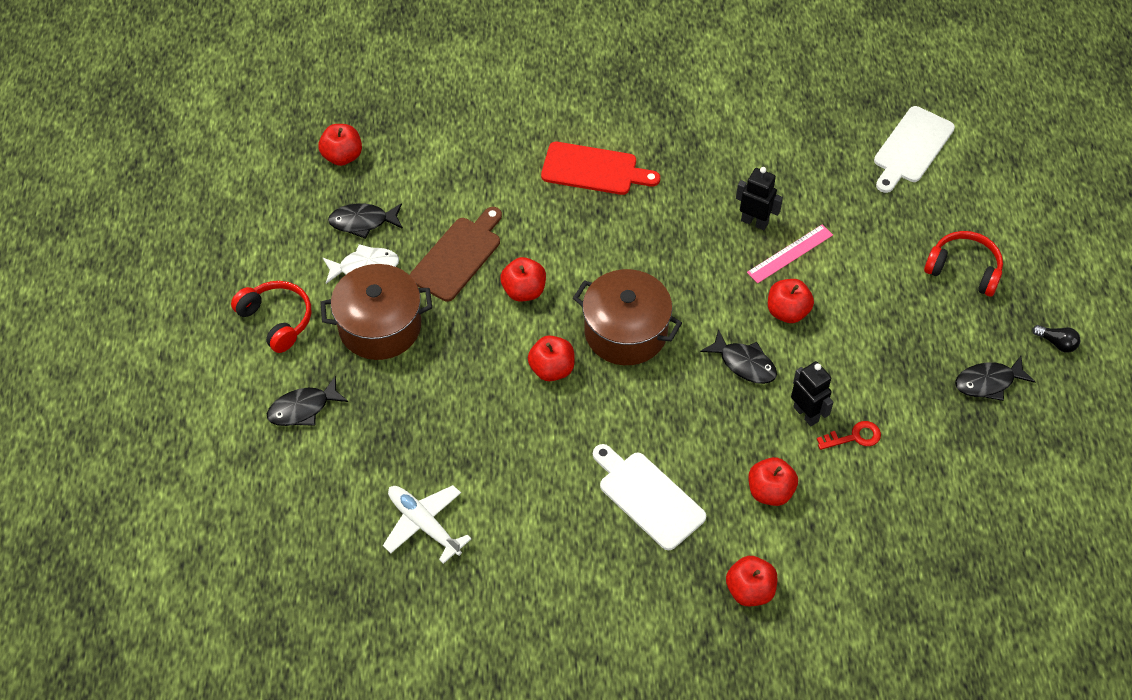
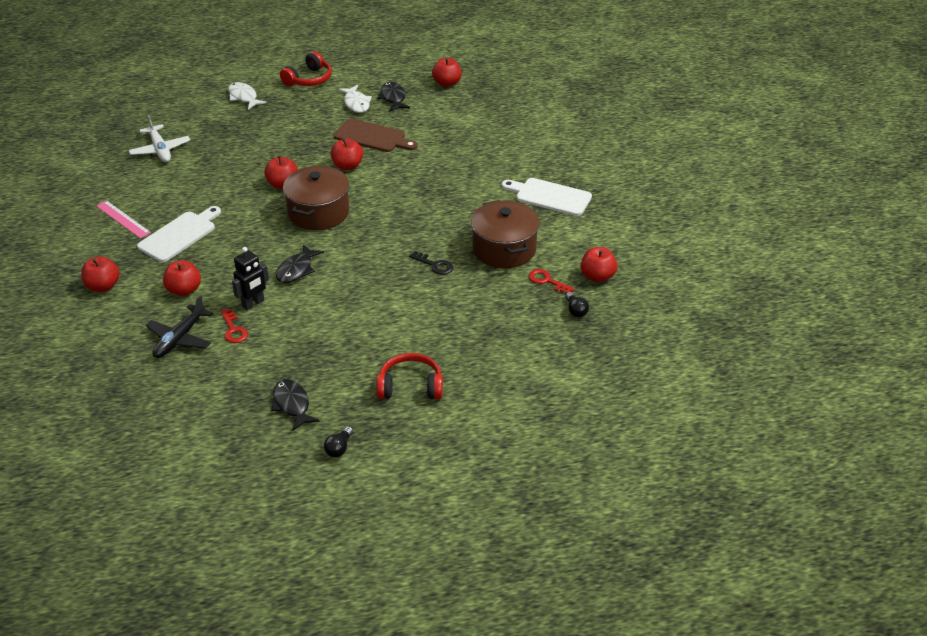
camera: 80 degrees right, 15 degrees down
black fish [267,376,348,426] -> white fish [228,82,267,110]
brown pot [320,264,432,360] -> brown pot moved to [471,200,540,268]
white plane [383,485,472,564] -> white plane turned 120 degrees clockwise [129,115,190,162]
red cutting board [541,142,660,195] -> none
black robot [736,167,783,230] -> black key [409,251,453,275]
pink ruler [747,224,833,283] -> pink ruler moved to [96,200,151,238]
red apple [768,279,814,323] -> red apple moved to [581,247,618,283]
white cutting board [874,106,955,193] -> white cutting board moved to [502,178,592,216]
red headphones [924,231,1003,297] -> red headphones turned 105 degrees counterclockwise [376,353,443,399]
none -> black plane [145,295,213,358]
none -> red key [529,269,574,293]
none -> black light bulb [565,292,589,317]

